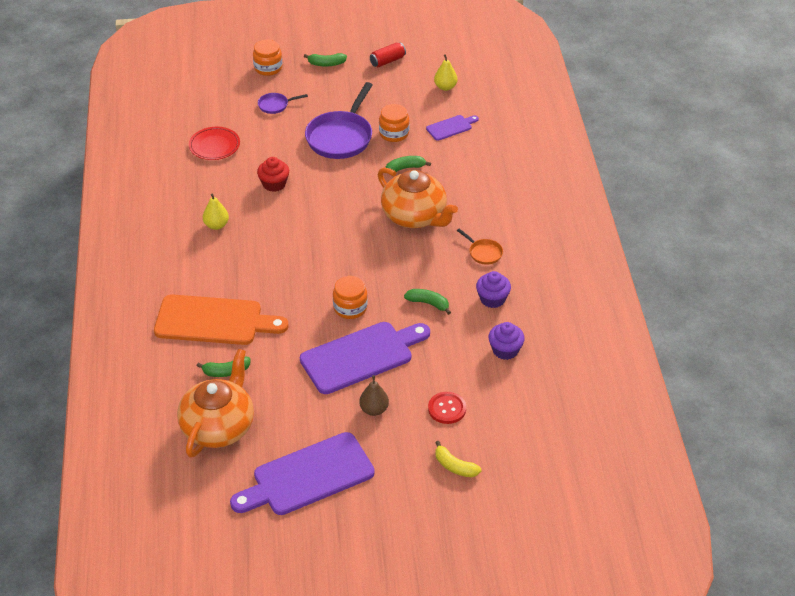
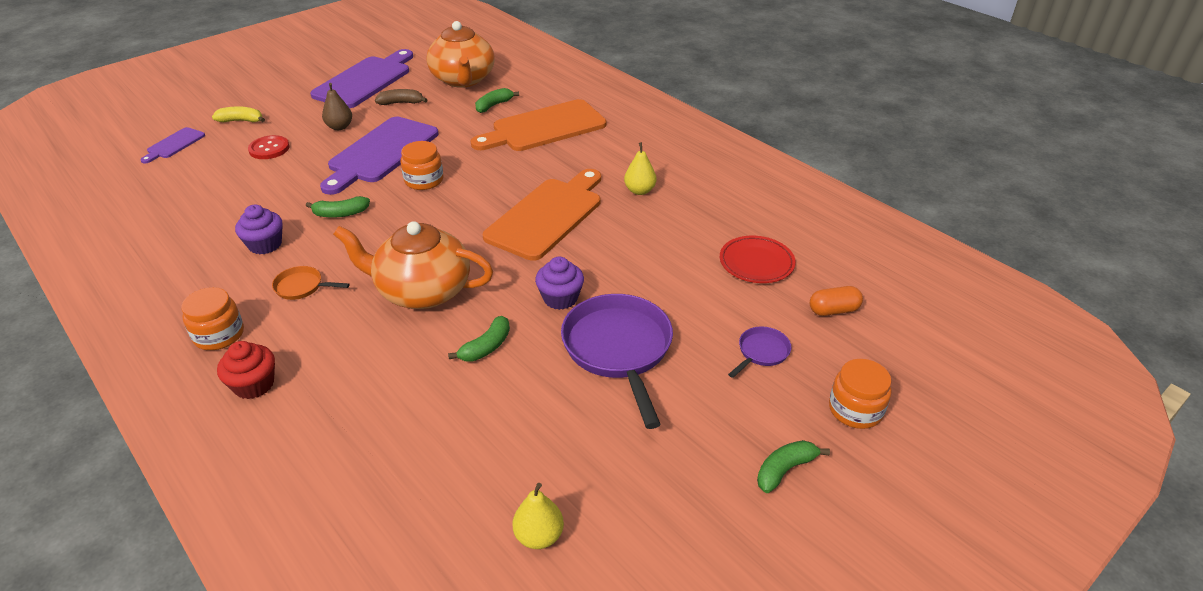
camera: 145 degrees right, 5 degrees down
red cupcake [257,157,289,192] -> red cupcake moved to [217,341,275,399]
red can [370,42,406,67] -> none
orange jar [379,104,410,142] -> orange jar moved to [181,287,244,350]
purple cutting board [426,115,479,141] -> purple cutting board moved to [140,127,205,163]
purple cupcake [488,322,525,360] -> purple cupcake moved to [535,256,584,310]
none -> brown banana [375,89,428,105]
none -> orange cutting board [483,169,601,261]
none -> orange capsule [810,286,863,316]

